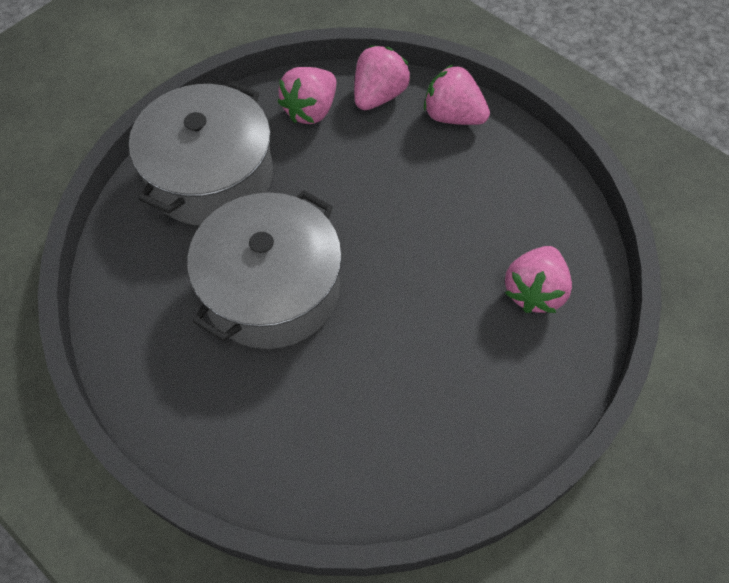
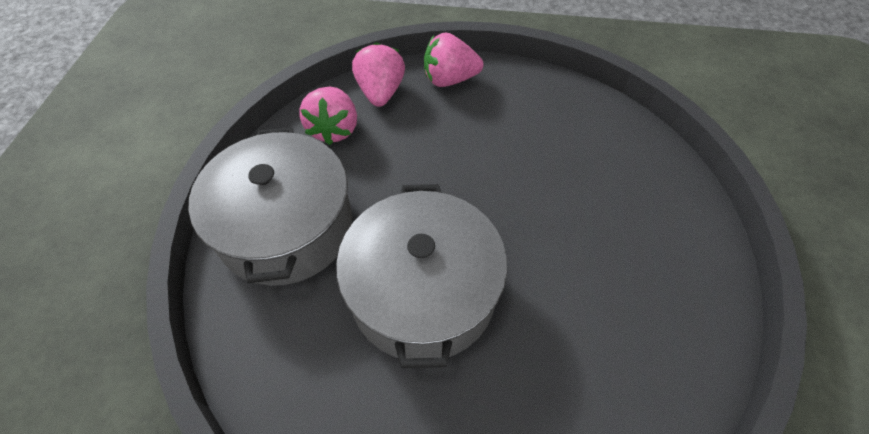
camera: 35 degrees left, 5 degrees down
pink strawberry [505,246,572,313] -> none

